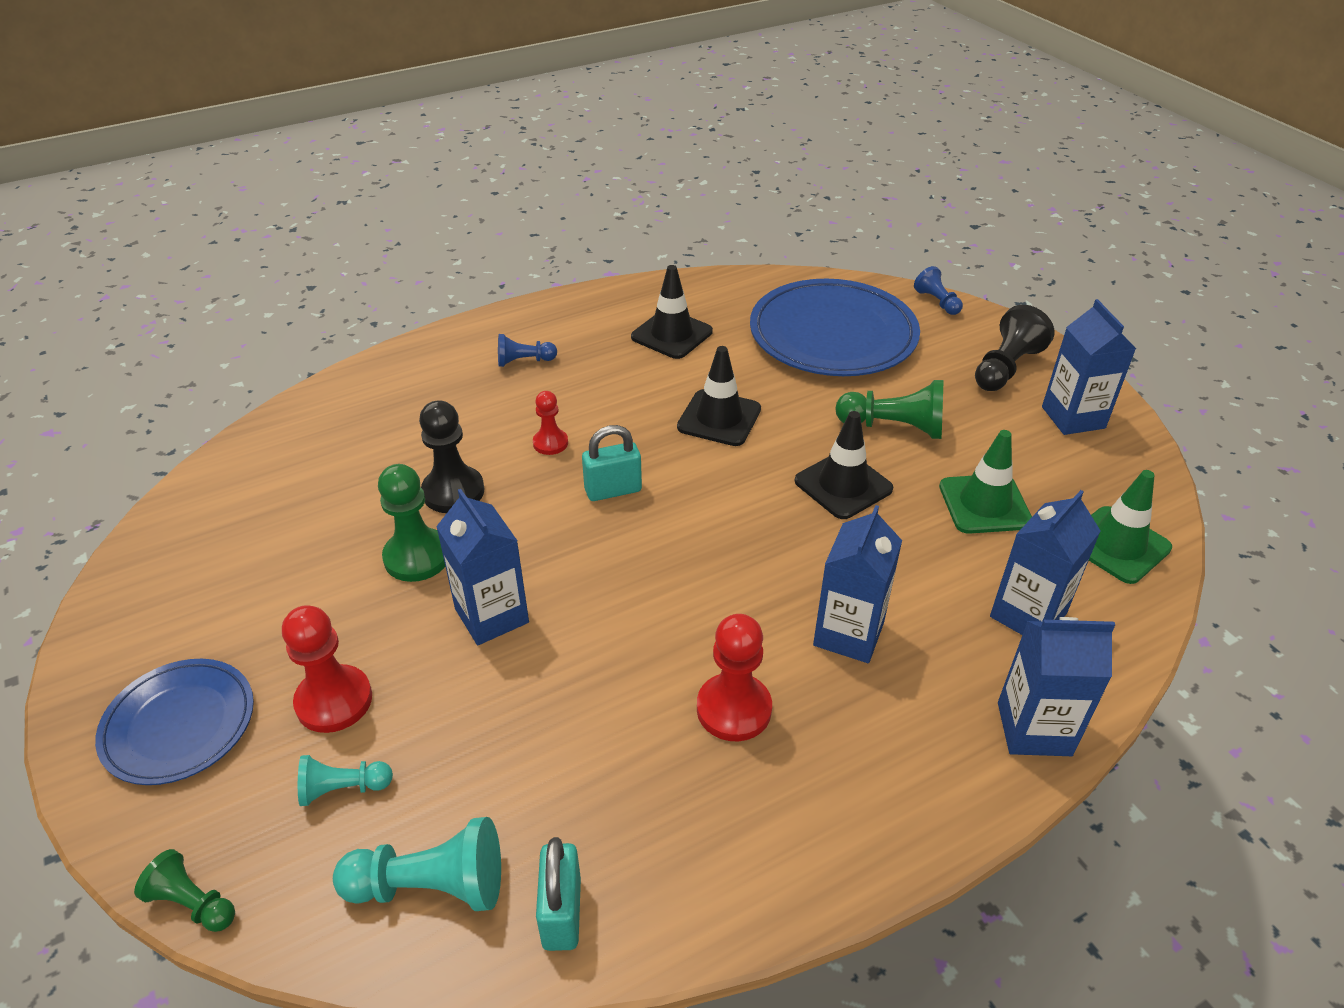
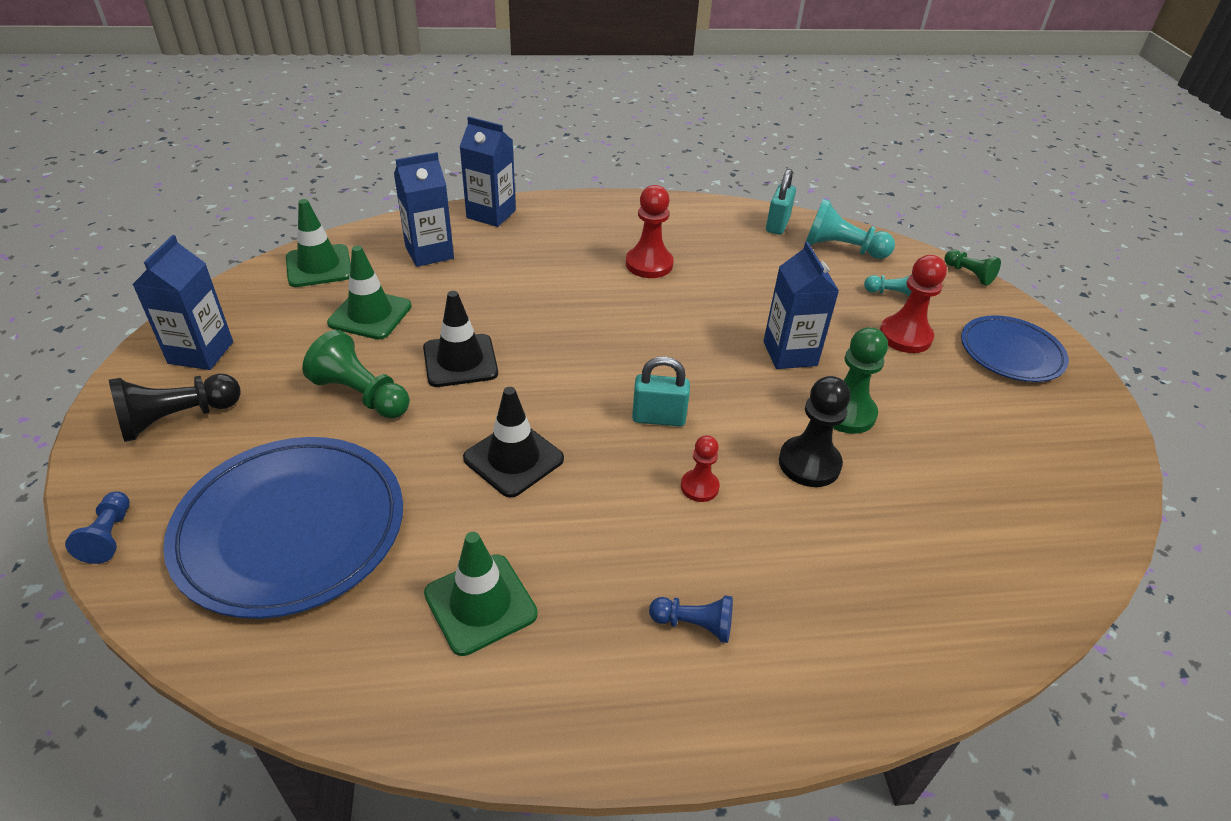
camera: 160 degrees left, 0 degrees up
black traffic cone [631,265,713,359] -> green traffic cone [424,532,538,656]
blue carton [813,505,902,663] -> none

